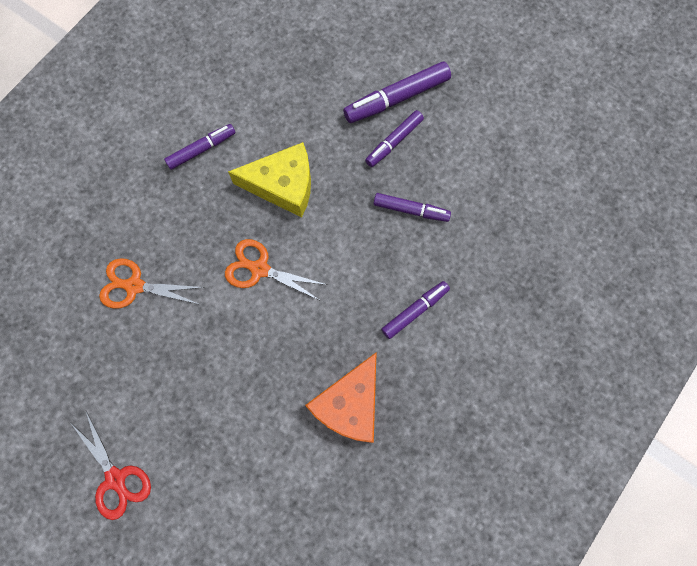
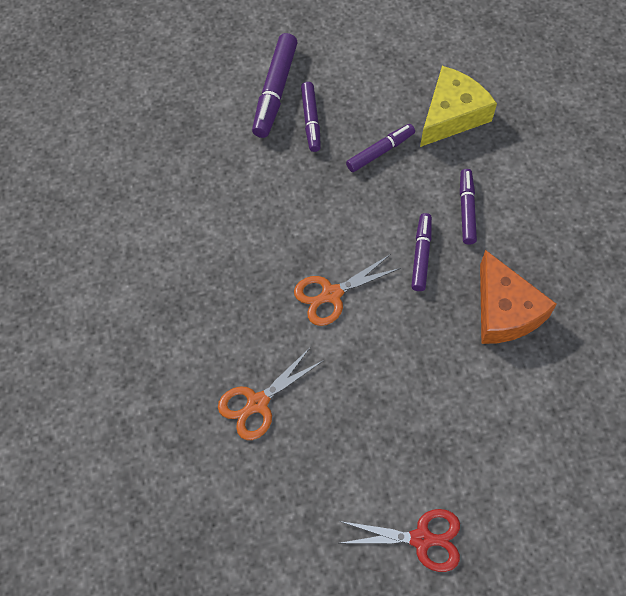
camera: 50 degrees left, 10 degrees down
purple marker [164,124,236,170] -> purple marker moved to [411,213,432,291]
yellow cheese [228,142,311,218] -> yellow cheese moved to [420,66,497,147]

